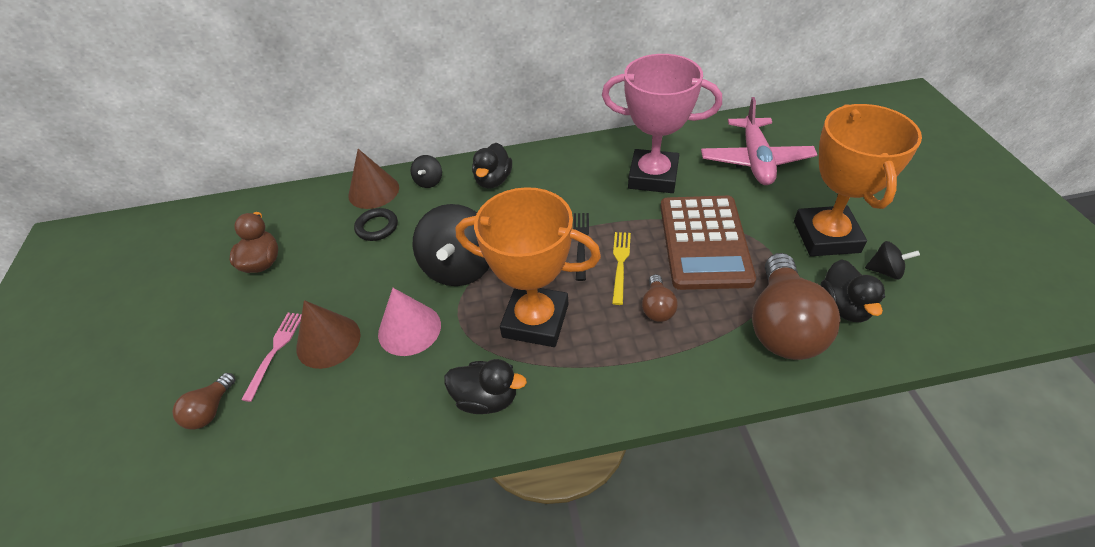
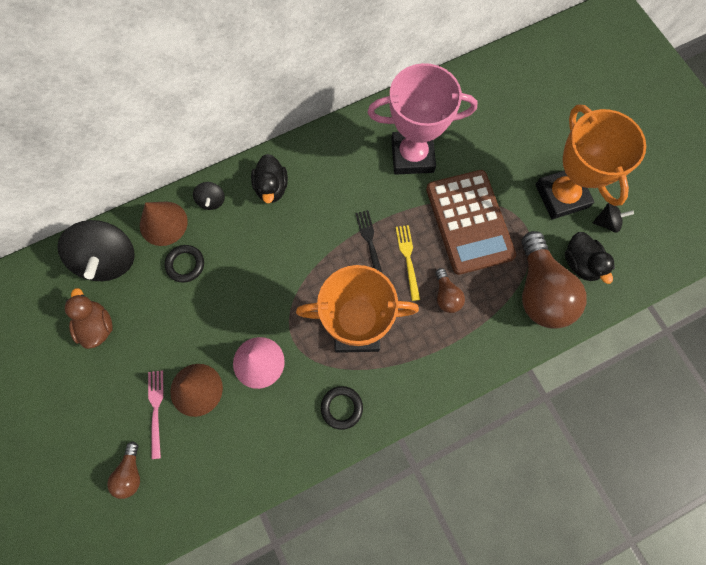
camera: 20 degrees left, 25 degrees up
black spinning top [413,204,490,286] -> black spinning top moved to [57,220,135,281]
black duck [444,359,527,414] -> black ring [321,386,363,430]
pink plane [701,97,817,185] -> none

